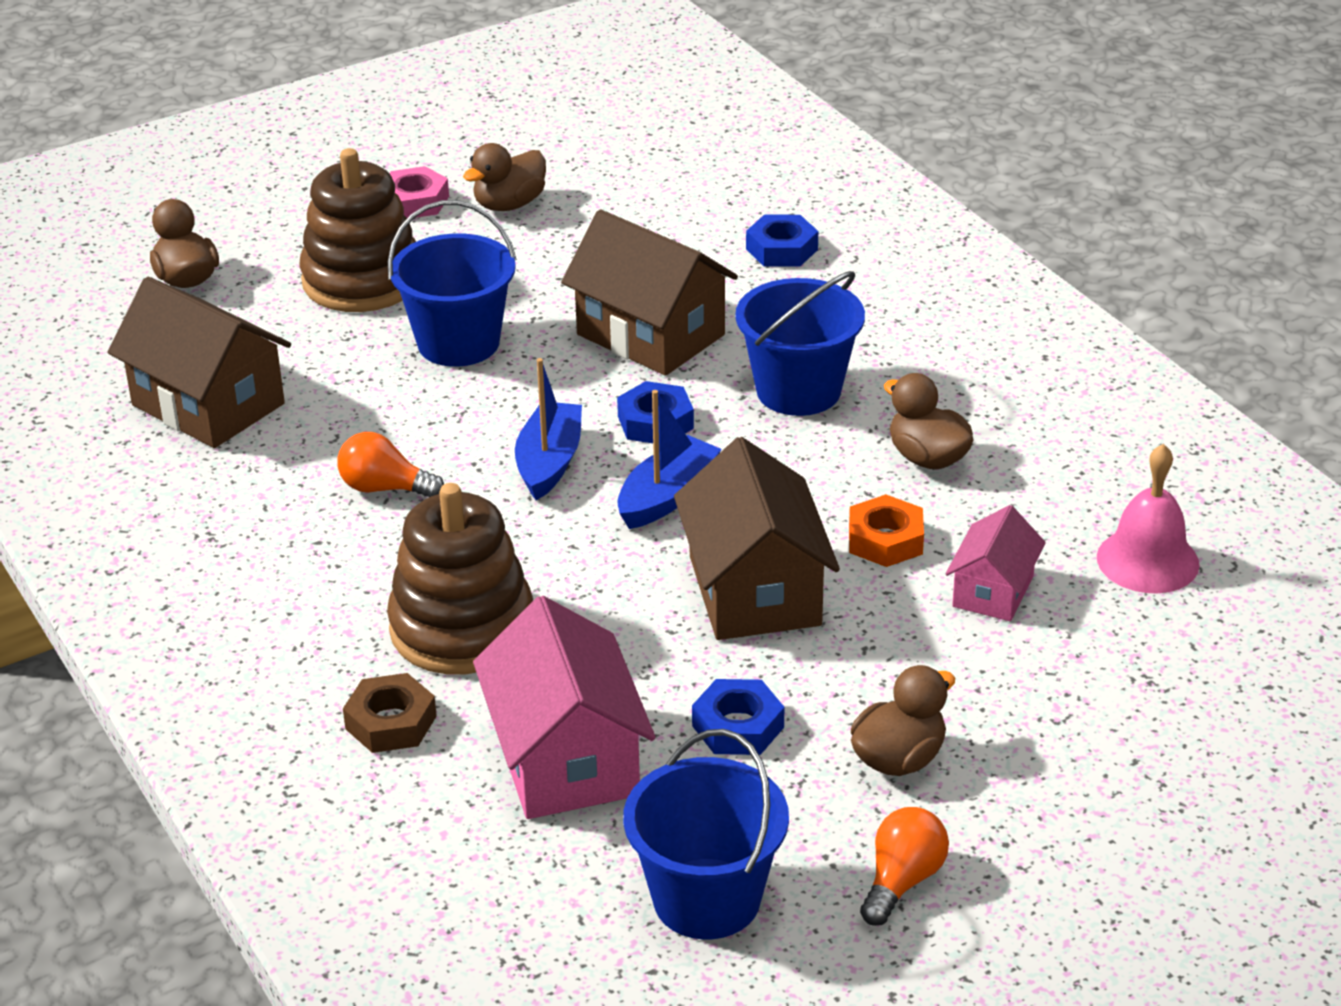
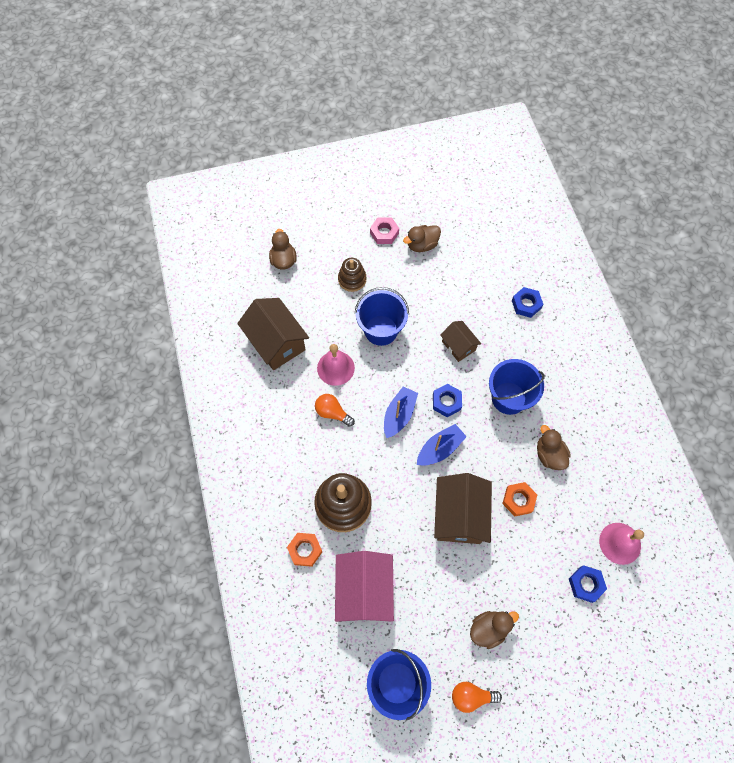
camera: 15 degrees right, 30 degrees up
brown stacking toy [300,148,416,312] -> brown stacking toy [338,258,366,292], size x0.57
brown nut [343,673,437,753] -> orange nut [287,533,322,567]
brown house [561,210,738,376] -> brown house [440,321,481,362], size x0.57
blue nut [692,679,784,755] -> blue nut moved to [569,565,607,603]
orange light bulb [860,807,949,926] -> orange light bulb turned 135 degrees counterclockwise [452,682,502,713]
pink house [946,505,1046,621] -> none
none -> pink bell [317,344,355,386]

